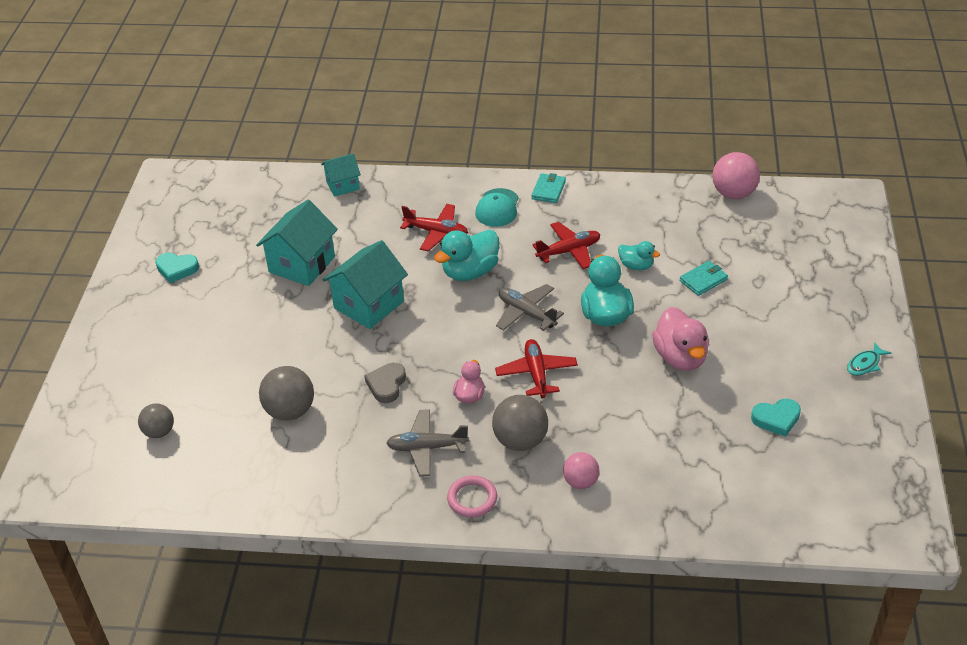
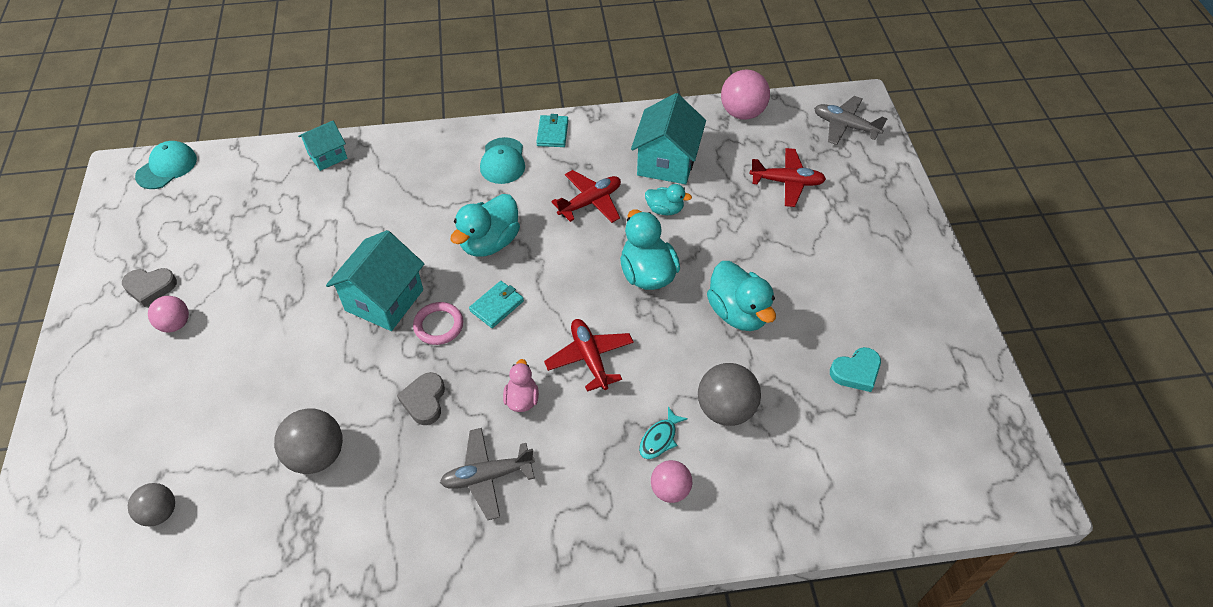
camera: 15 degrees left, 10 degrees up
turquoise heart [155,253,199,283] -> grey heart [122,268,177,307]
turquoise house [256,200,338,286] -> turquoise house moved to [631,93,706,184]
red plane [400,204,468,251] -> red plane moved to [750,148,826,207]
pink ring [447,476,497,517] -> pink ring moved to [413,302,463,345]
grey ball [492,395,548,451] -> grey ball moved to [698,363,761,426]
grey plane [496,284,564,331] -> grey plane moved to [814,96,888,145]
pink duck [652,307,709,371] -> turquoise duck [707,261,776,331]
turquoise wallet [679,261,728,296] -> turquoise wallet moved to [469,281,524,328]
turquoise fish [847,342,891,376] -> turquoise fish moved to [639,407,688,459]
none -> turquoise cap [135,141,197,189]
none -> pink ball [148,296,189,332]

